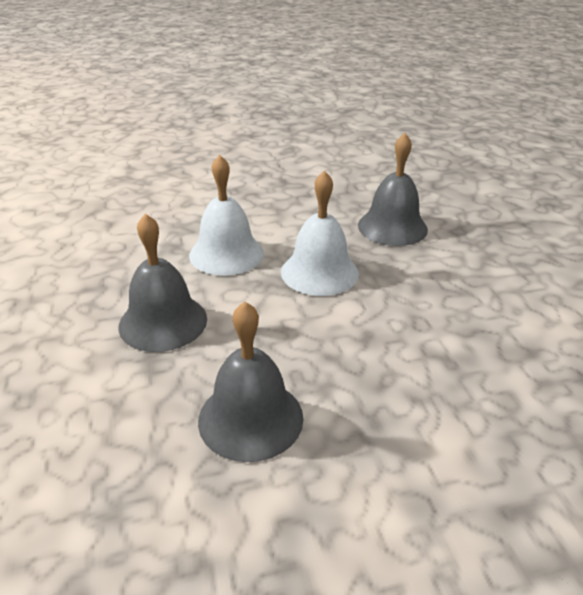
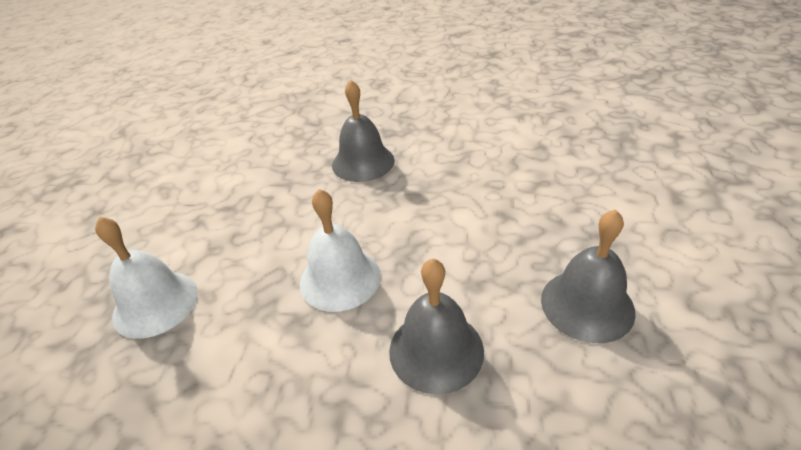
camera: 65 degrees left, 5 degrees up
white bell [281,170,359,296] -> white bell moved to [95,217,198,339]

